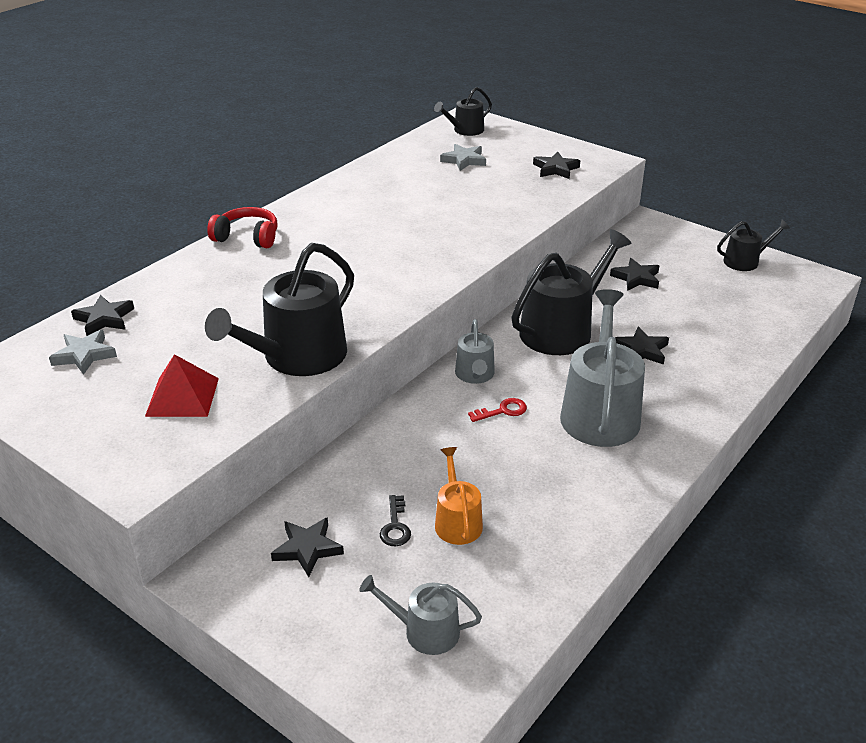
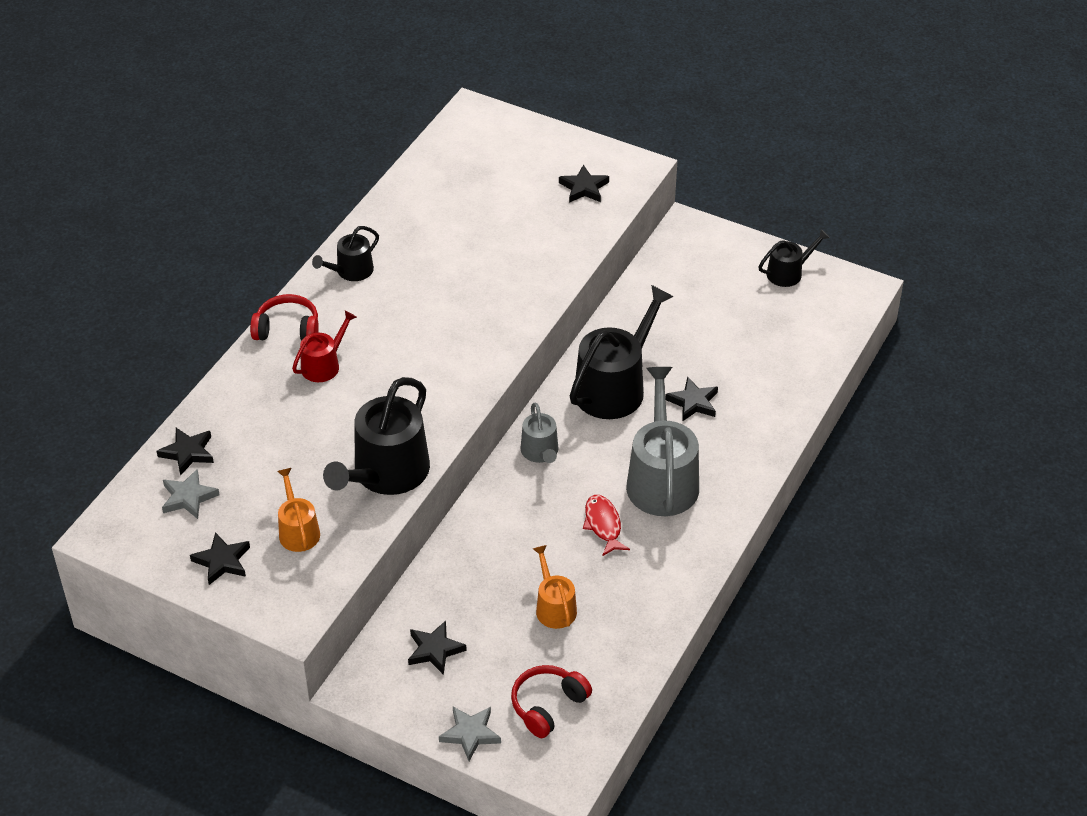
camera: 10 degrees left, 10 degrees up
red pyramid [145,354,219,417] -> orange watering can [277,468,320,552]
grey watering can [359,575,482,655] -> red headphones [511,665,592,738]
black key [380,495,411,546] -> none
black watering can [434,87,492,136] -> black watering can moved to [312,226,379,281]
grey star [440,144,486,171] -> grey star moved to [439,707,501,761]
red key [468,398,527,422] -> none
black star [610,258,659,291] -> black star moved to [190,532,250,585]
none -> red watering can [292,310,357,382]
none -> red fish [583,495,630,556]

